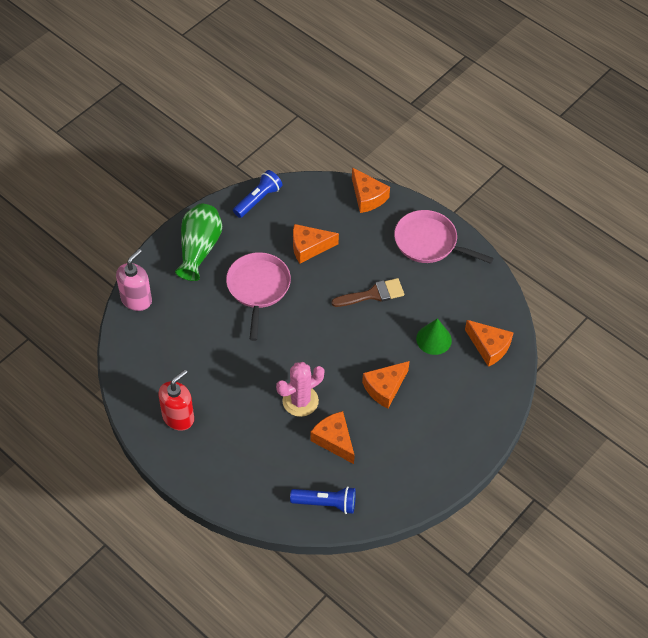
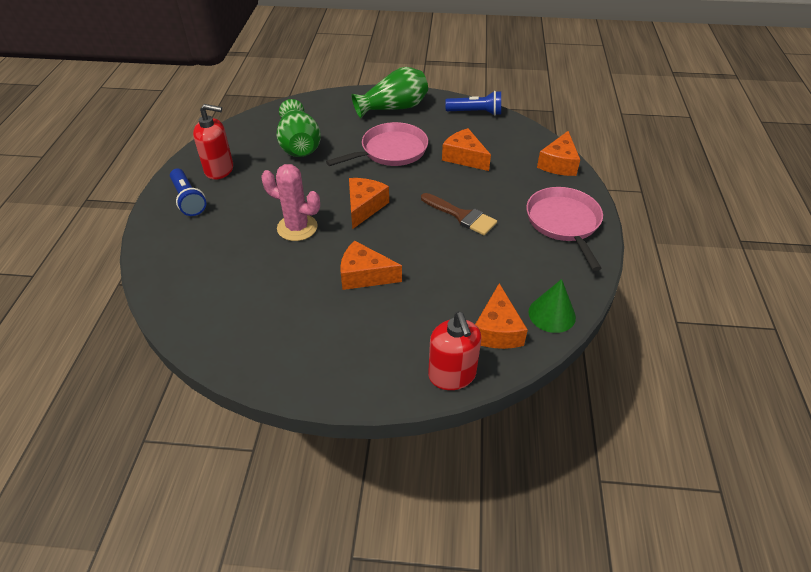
camera: 55 degrees right, 10 degrees down
pink soap dispenser [116,249,152,311] -> none
blue flashlight [290,486,356,514] -> blue flashlight moved to [170,169,206,216]
orange cheese [310,411,355,464] -> orange cheese moved to [349,178,389,229]
green cone [416,318,452,355] -> green cone moved to [528,279,576,333]
none -> green vase [277,99,321,157]
none -> red soap dispenser [428,312,481,390]

